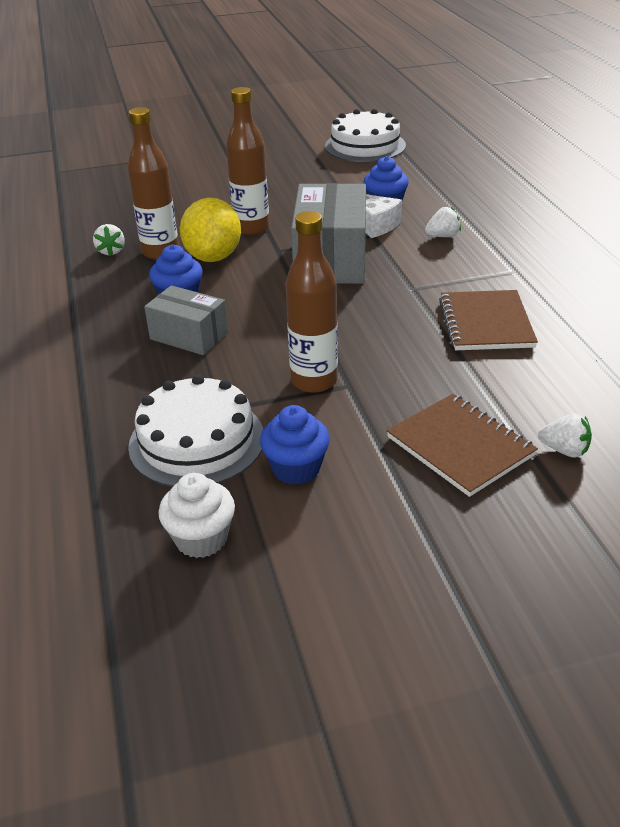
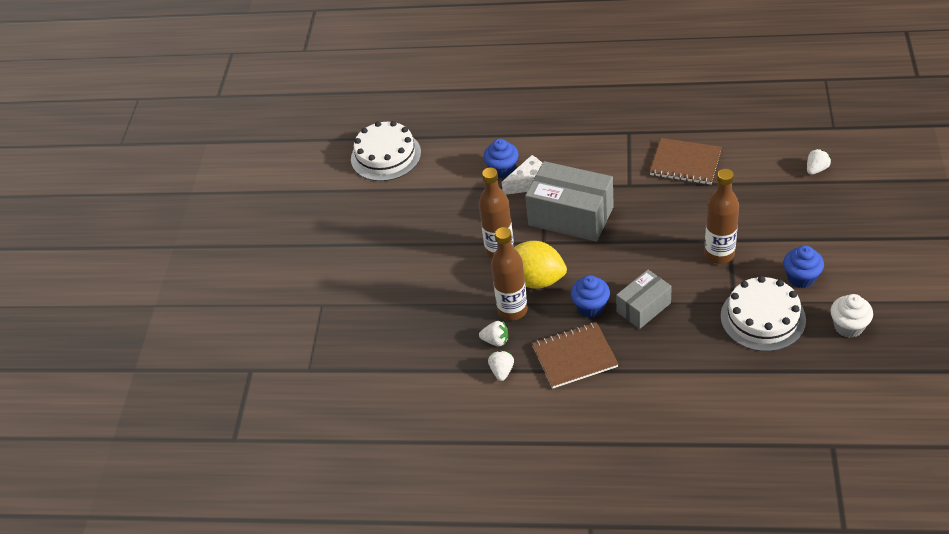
camera: 65 degrees left, 10 degrees up
brown notebook [387,394,538,497] -> brown notebook moved to [532,322,618,389]
white strawberry [425,207,461,237] -> white strawberry moved to [488,351,514,381]

